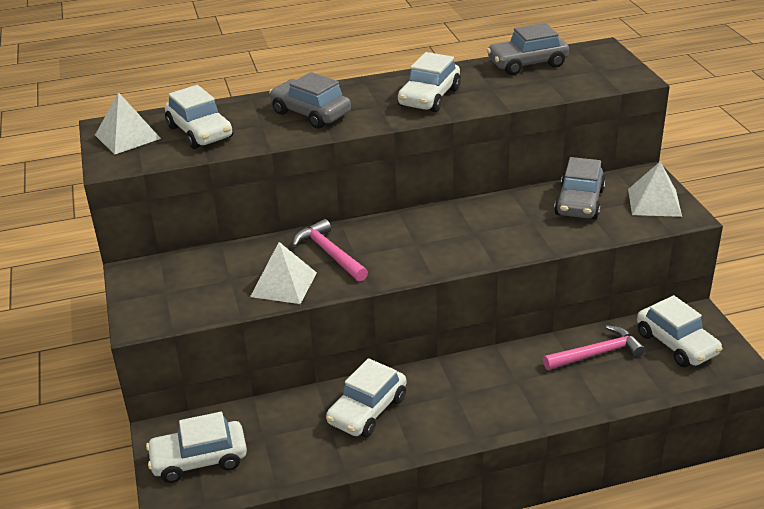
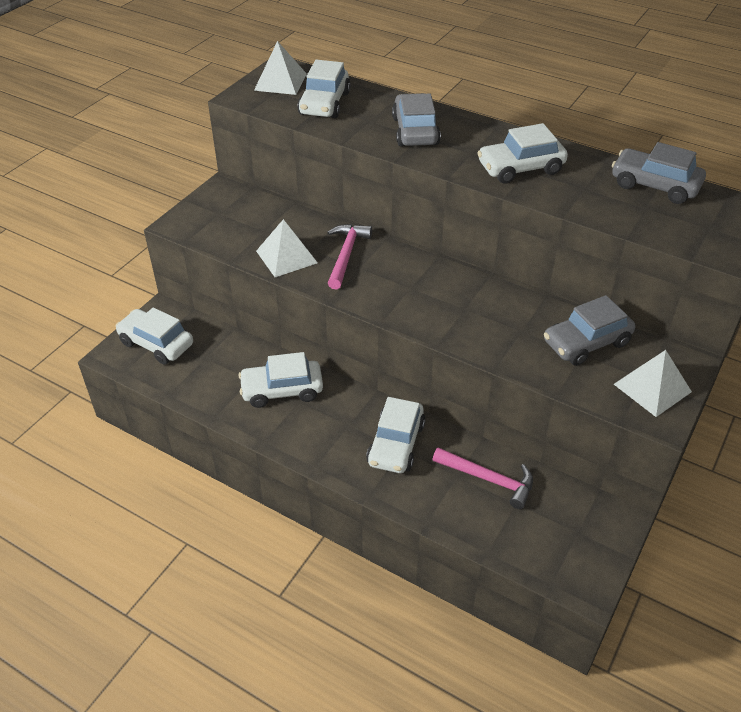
camera: 45 degrees right, 10 degrees up
white car [637,295,723,367] -> white car moved to [366,397,425,473]

